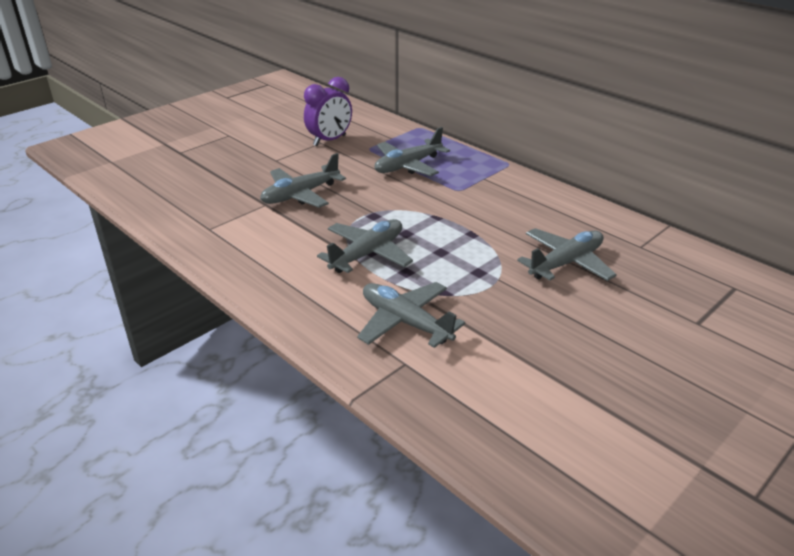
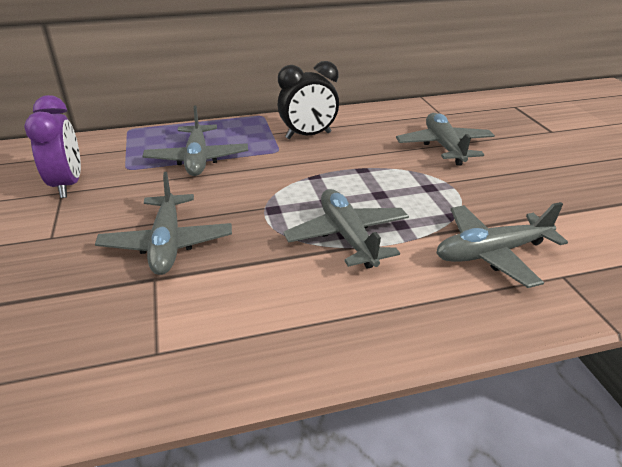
camera: 60 degrees left, 0 degrees up
none -> black clock [278,61,339,139]

